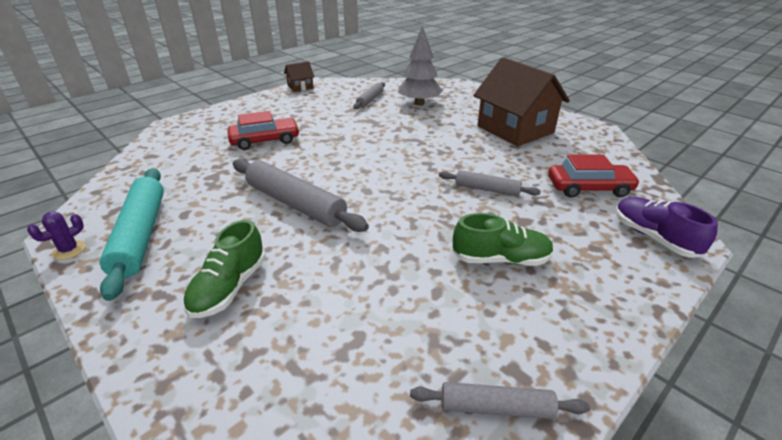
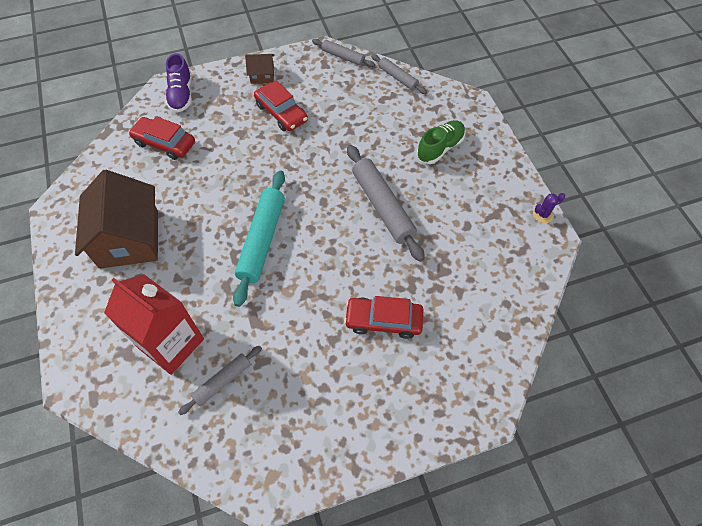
camera: 155 degrees left, 25 degrees up
turquoise rolling pin [100,168,164,301] -> turquoise rolling pin moved to [233,170,285,307]
brown house [284,62,315,92] -> brown house moved to [245,54,274,84]
grey tree [398,26,443,105] -> red carton [104,274,204,375]
grey rolling pin [439,170,541,197] -> grey rolling pin moved to [371,54,427,94]
green shoe [453,213,554,266] -> red car [254,80,308,131]

